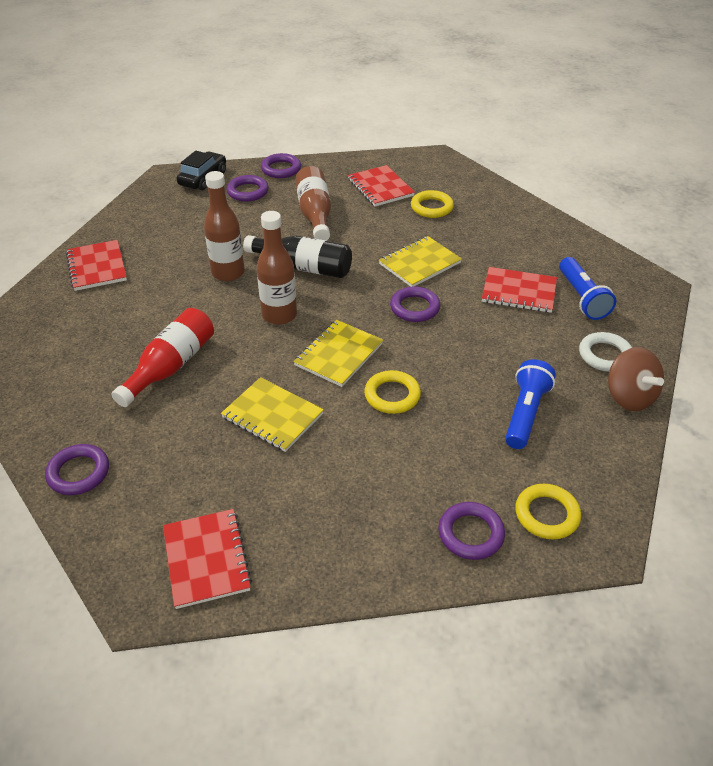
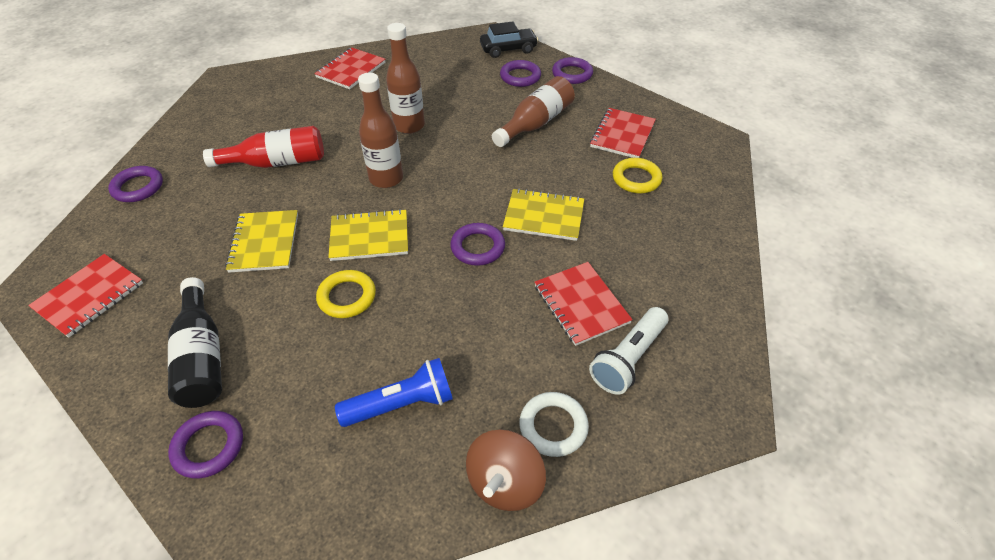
camera: 50 degrees right, 5 degrees up
black bottle [243,235,352,278] -> black bottle moved to [168,277,222,408]
yellow ring [515,484,581,539] -> none
blue flashlight [559,257,616,320] -> white flashlight [589,307,668,395]

